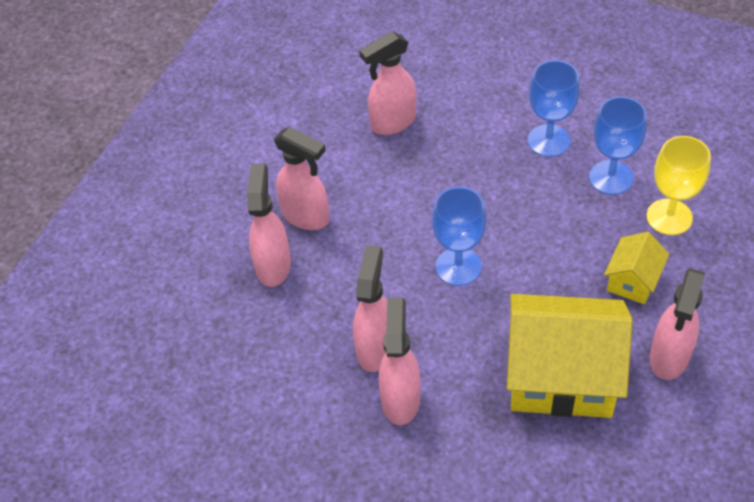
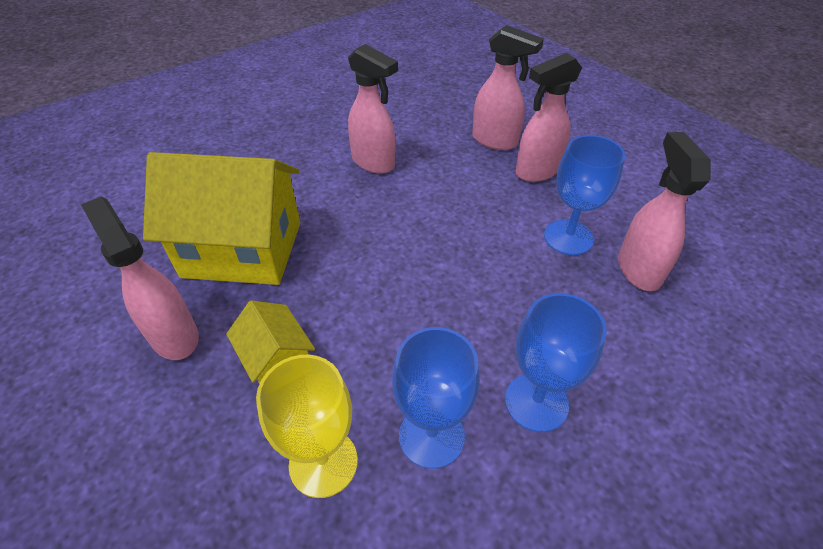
camera: 115 degrees right, 5 degrees down
pink spray bottle [379,298,420,425] -> none
blue goblet [432,187,486,286] -> blue goblet moved to [544,135,625,255]
yellow house [507,294,633,418] -> yellow house turned 60 degrees clockwise [143,152,300,285]

